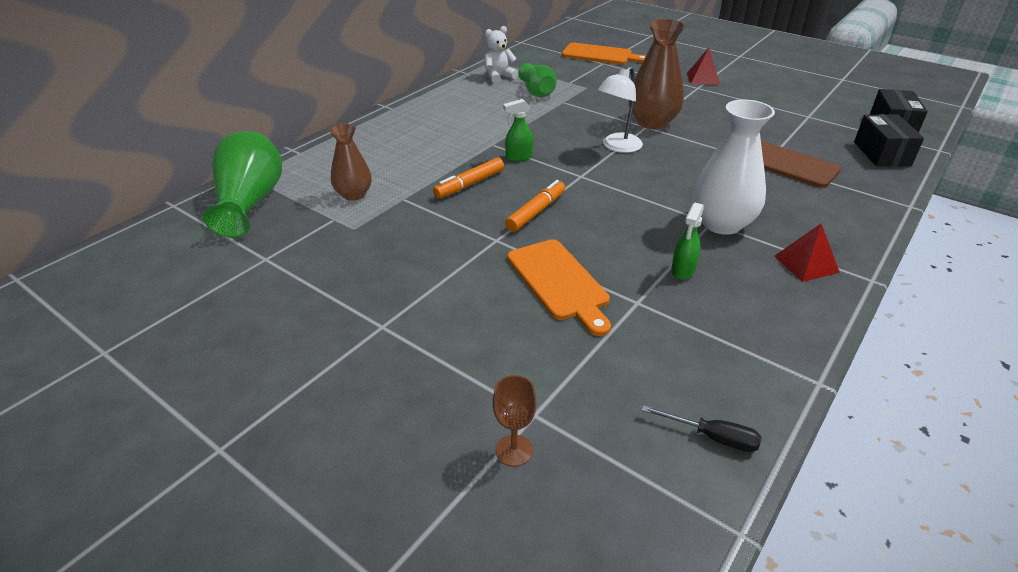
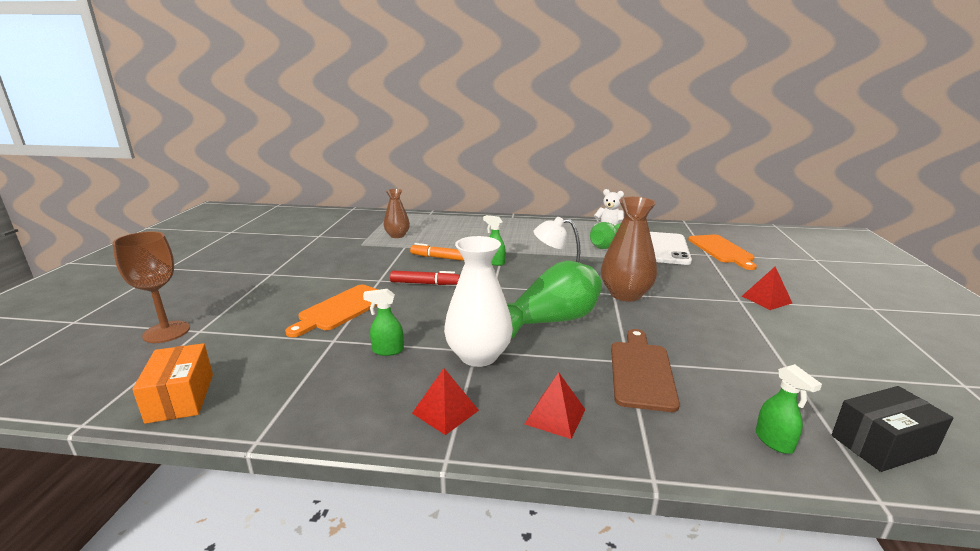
camera: 60 degrees right, 15 degrees down
green vase [203,131,282,238] -> green vase moved to [507,261,602,338]
brown goblet [493,375,537,467] -> brown goblet [112,231,190,343], size x1.78
orange marker [505,180,565,232] -> red marker [390,271,460,285]
black screwdriver [641,405,761,452] -> orange box [132,343,213,424]
black box [854,114,924,167] -> green spray bottle [756,364,822,454]
none -> red pyramid [525,372,586,439]
none -> white phone [650,232,692,265]

